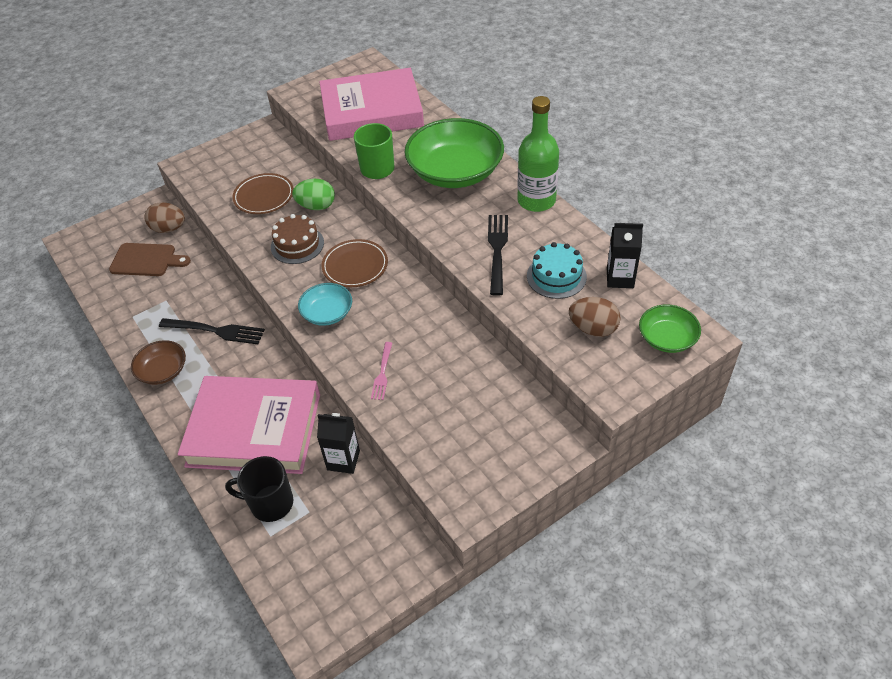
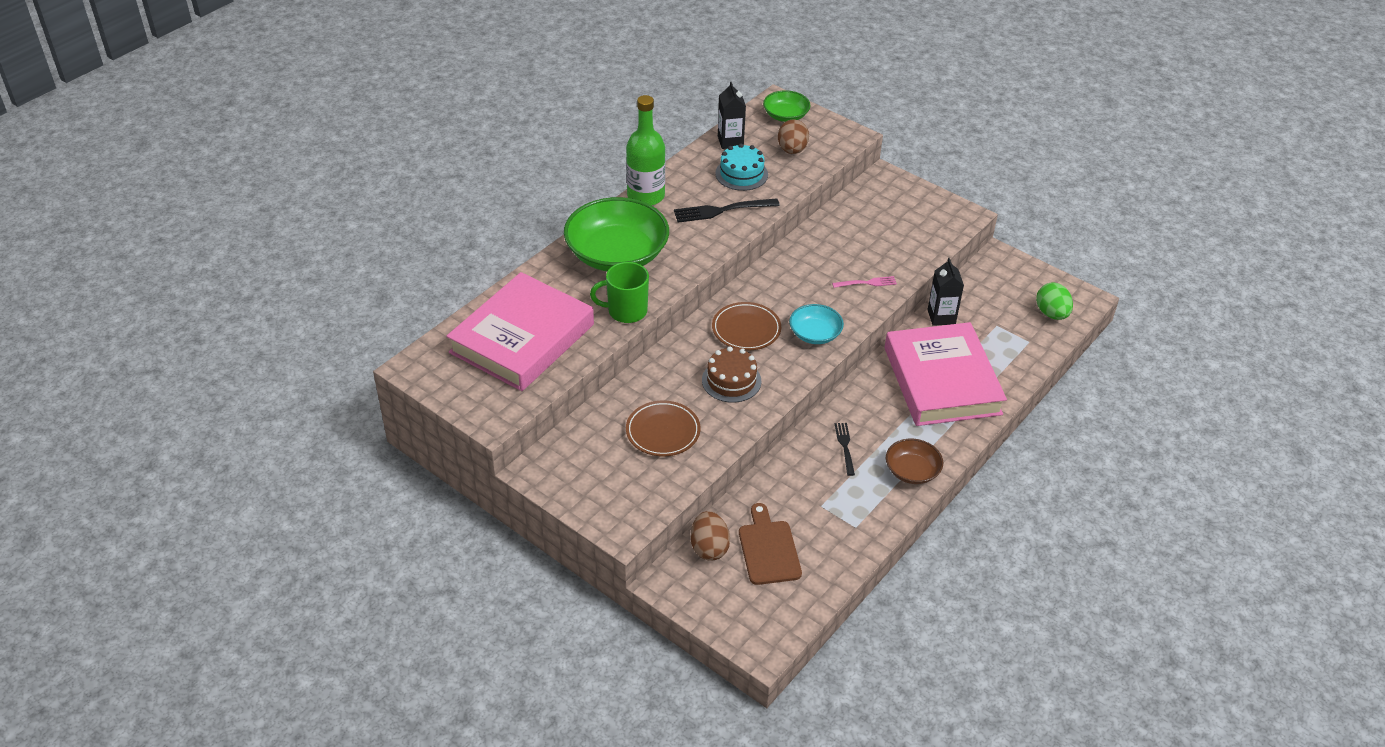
camera: 110 degrees left, 5 degrees down
black fork [159,318,265,344] -> black fork [835,423,855,476], size x0.60
black mug [225,456,293,522] -> none
green egg [292,179,335,210] -> green egg moved to [1036,282,1073,320]
pink book [319,68,424,141] -> pink book turned 60 degrees clockwise [446,272,594,391]

